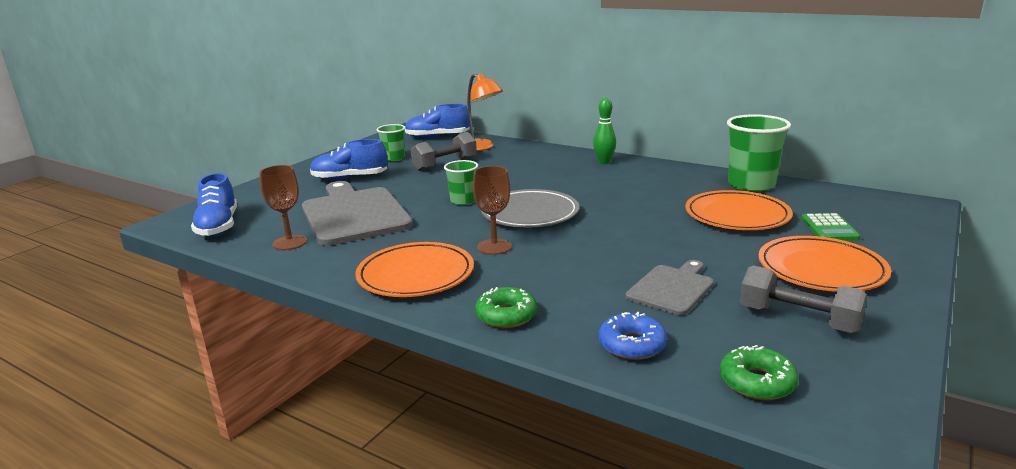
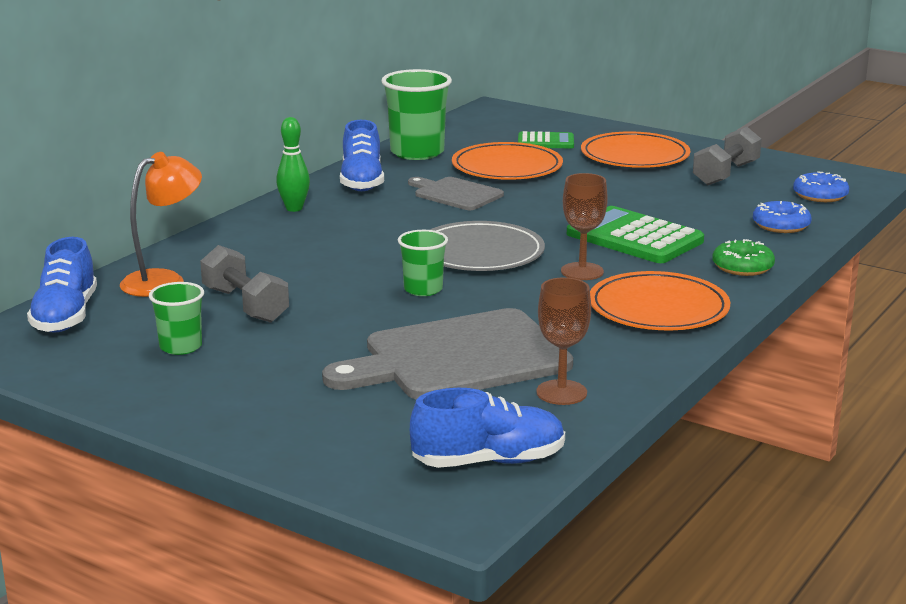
camera: 90 degrees left, 0 degrees up
blue shoe [310,139,387,180] -> blue shoe moved to [340,120,384,191]
grey cutting board [626,260,714,315] -> grey cutting board moved to [408,177,504,210]
green donut [720,345,799,400] -> blue donut [793,171,849,202]
none -> green calculator [567,206,704,263]

